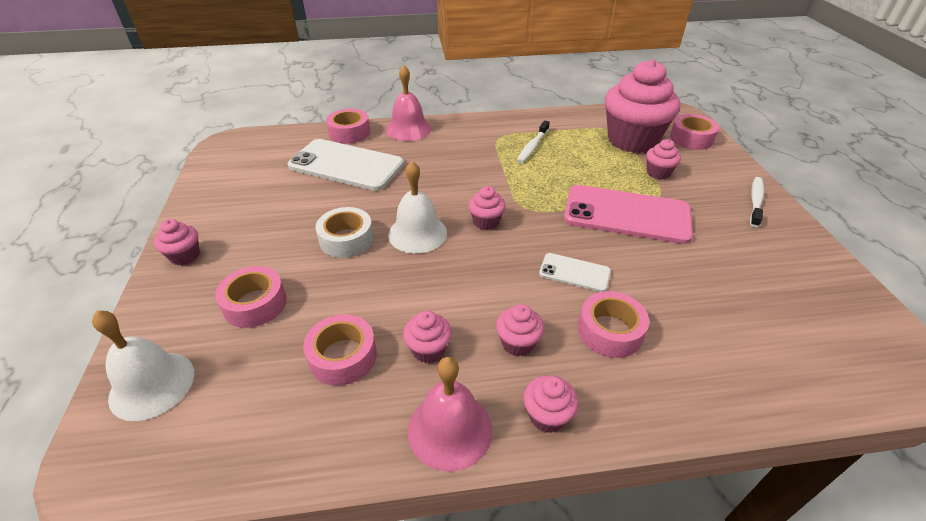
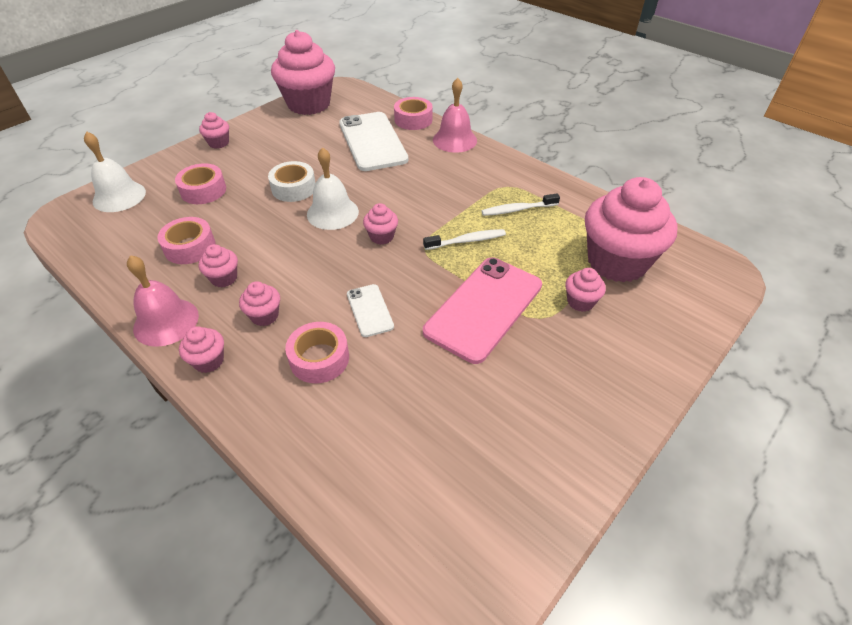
camera: 50 degrees right, 5 degrees up
pink phone [564,185,693,244] -> pink phone turned 60 degrees clockwise [423,257,542,364]
pink tape [670,114,719,150] -> none
white toothbrush [750,177,764,227] -> white toothbrush moved to [423,229,506,250]
none -> pink cupcake [271,30,335,115]

